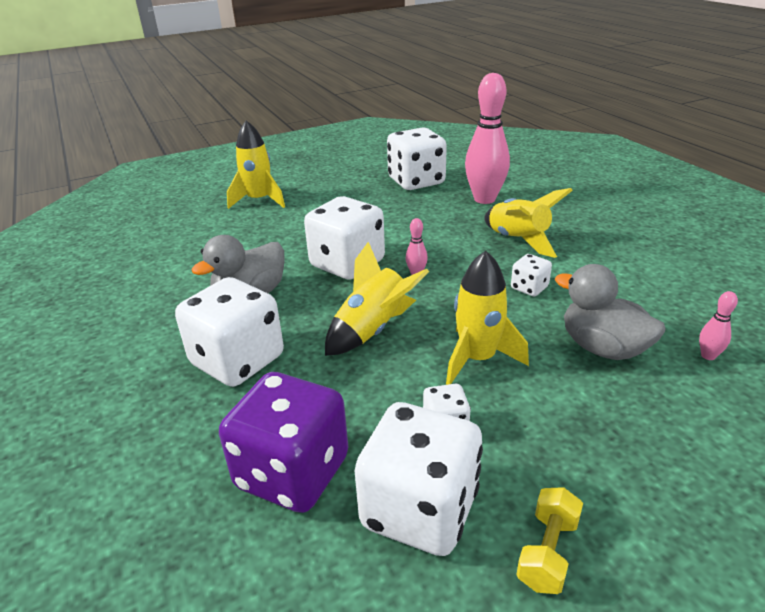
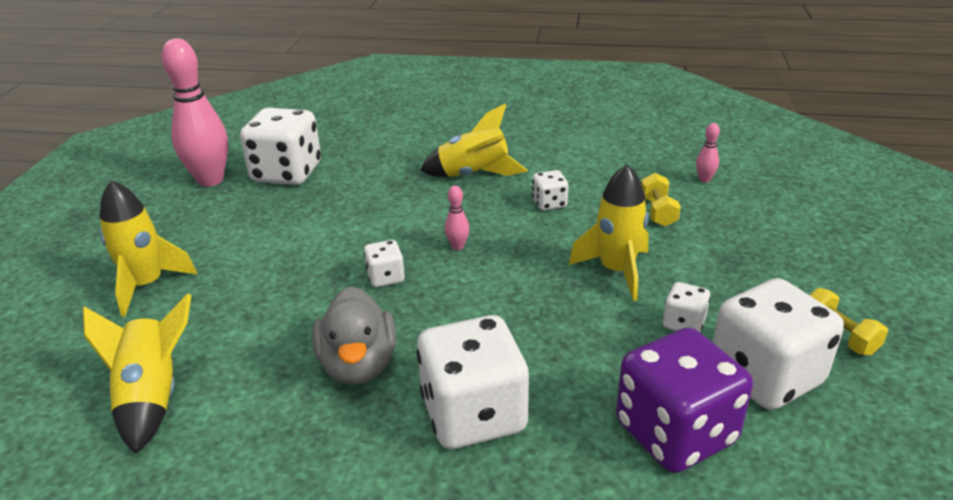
camera: 55 degrees left, 0 degrees up
white dice [304,196,385,280] -> white dice [364,240,405,287], size x0.47
yellow rocket [325,242,429,356] -> yellow rocket moved to [83,294,191,454]
pink bowling pin [465,73,510,204] -> pink bowling pin moved to [162,38,228,187]
grey duck [555,264,666,360] -> yellow dumbbell [641,173,681,227]

